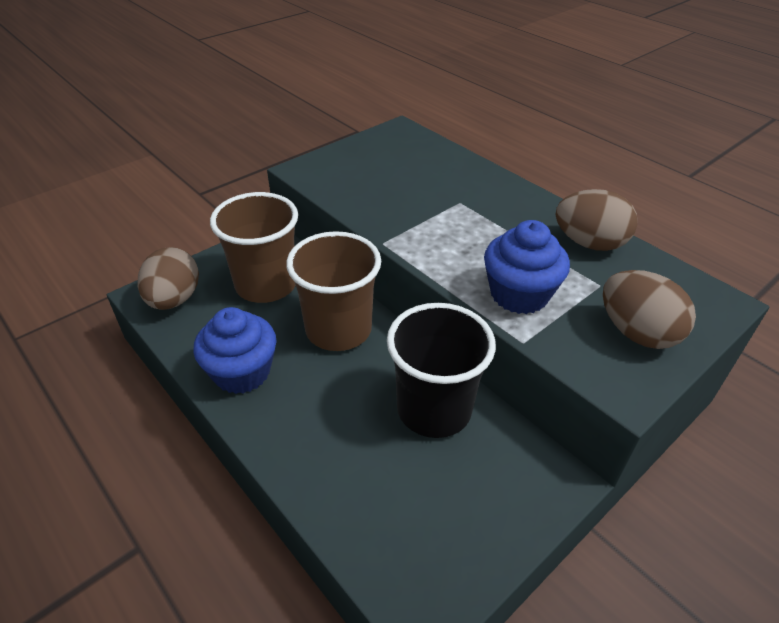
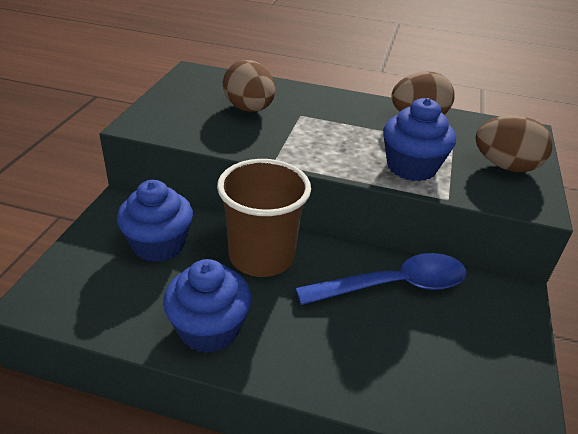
camera: 35 degrees left, 5 degrees down
brown egg [138,247,199,310] -> brown egg moved to [223,60,275,112]
brown cup [210,192,298,303] -> blue cupcake [117,180,193,262]
black cup [387,303,496,438] -> blue spoon [296,253,466,305]

